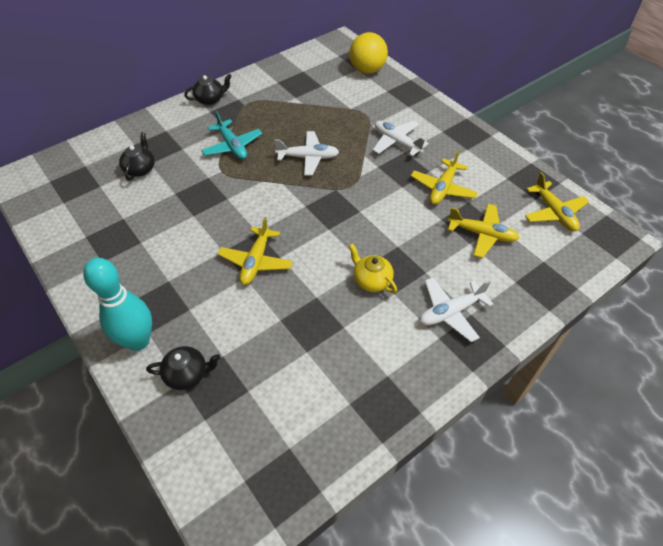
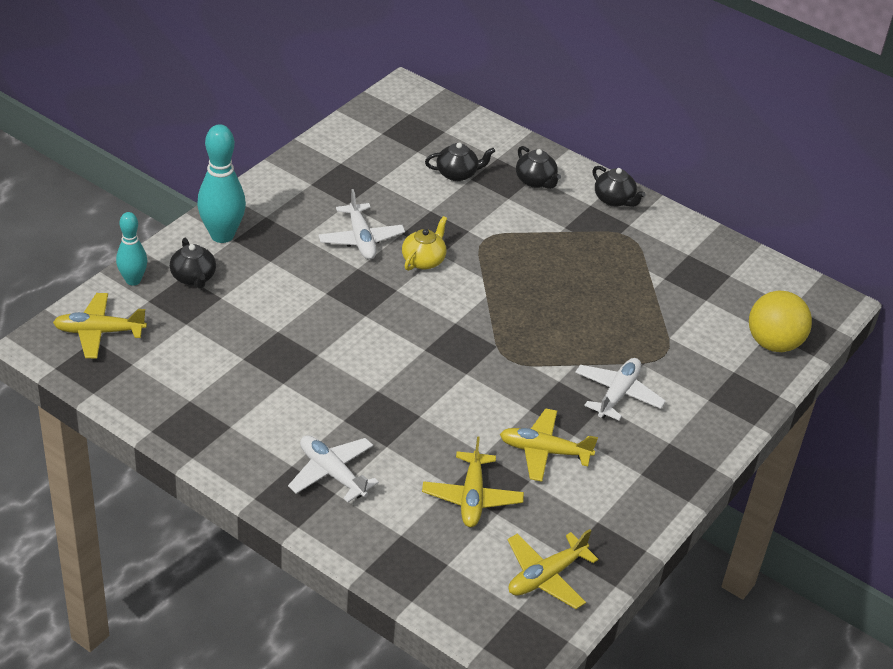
camera: 70 degrees right, 10 degrees down
turquoise plane [201,111,262,159] -> none
yellow plane [218,217,293,285] -> yellow plane moved to [53,293,147,358]
white plane [274,131,339,176] -> white plane moved to [318,189,405,259]
yellow teapot [349,244,397,293] -> yellow teapot moved to [402,216,447,271]
none -> turquoise bowling pin [116,212,147,286]
none -> black teapot [516,146,561,189]

